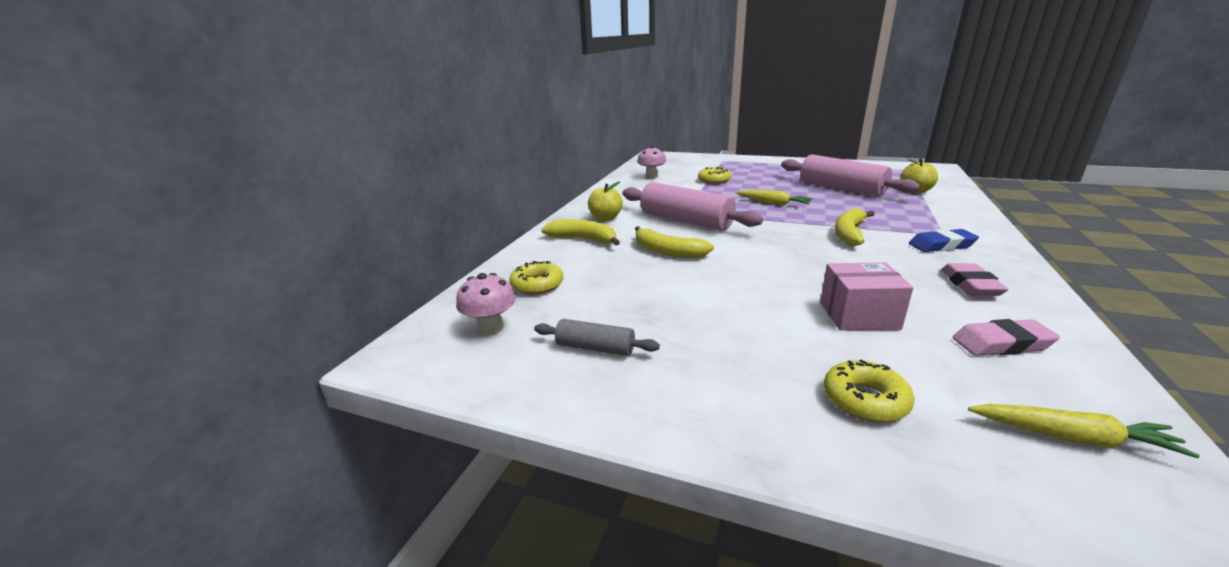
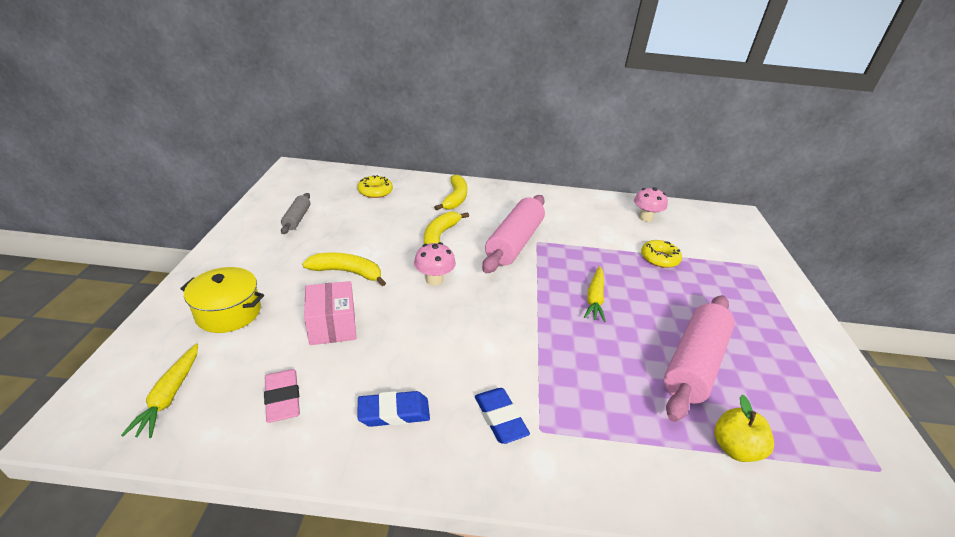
camera: 70 degrees right, 10 degrees up
pink mushroom [456,273,516,335] -> pink mushroom moved to [414,242,456,286]
yellow apple [588,181,623,221] -> none
yellow donut [824,359,914,422] -> yellow pot [180,267,264,333]
yellow banana [835,208,875,246] -> yellow banana moved to [302,252,386,286]
pink eraser [941,263,1009,296] -> blue eraser [357,391,430,427]

